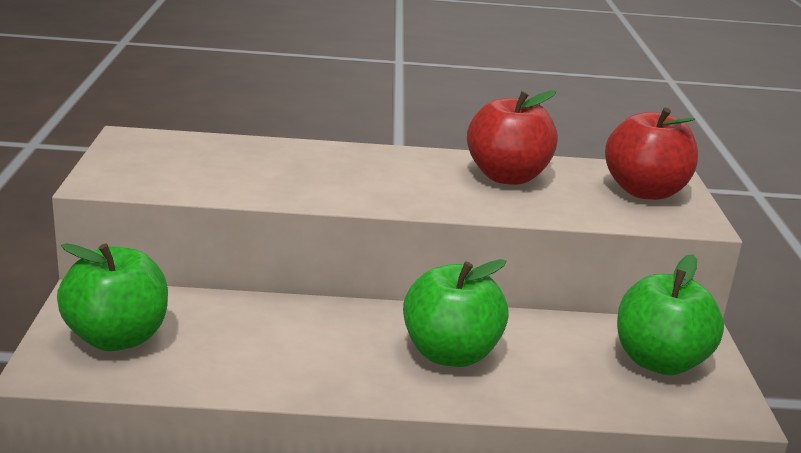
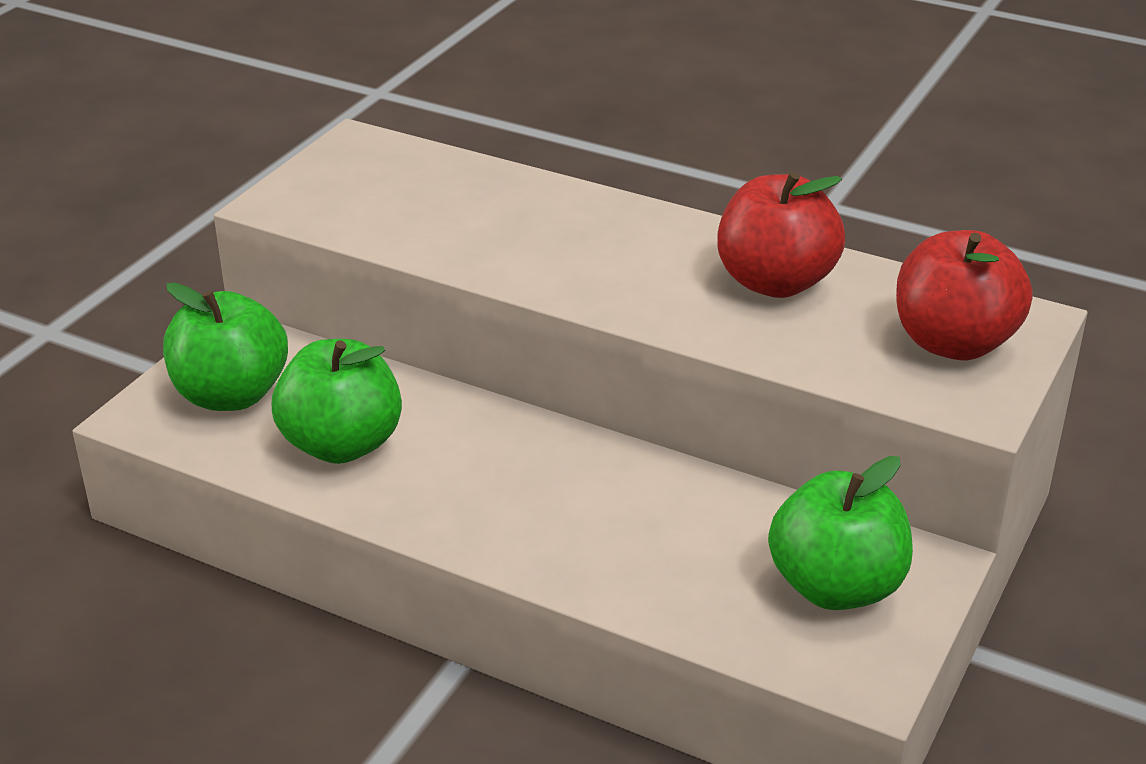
camera: 30 degrees right, 10 degrees up
green apple [403,259,509,367] -> green apple moved to [272,339,402,464]

